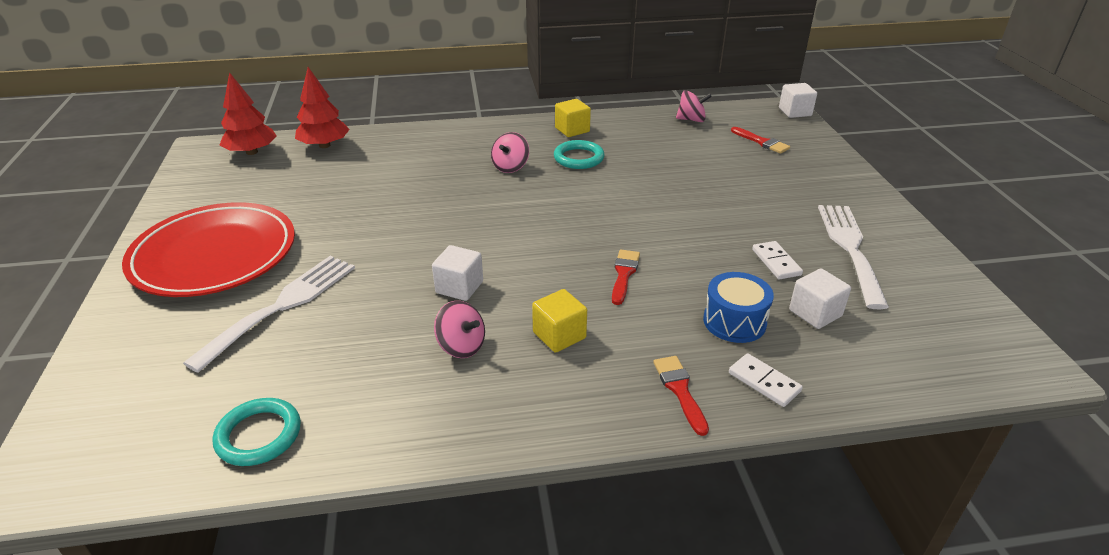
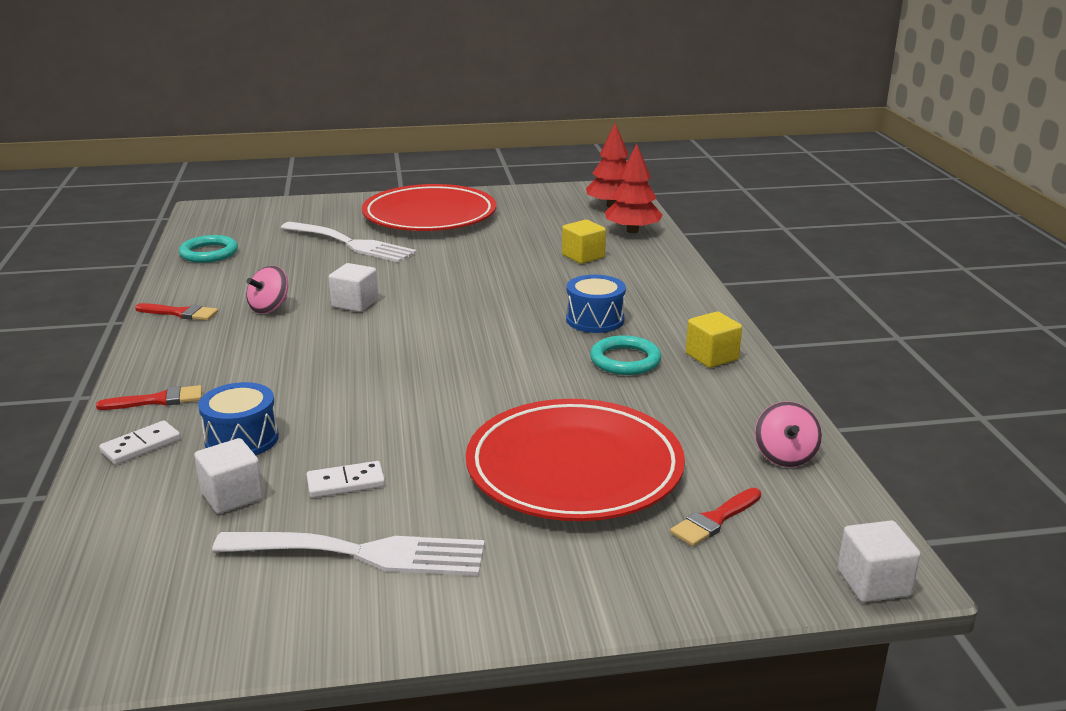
camera: 90 degrees right, 10 degrees down
pink spinning top [491,132,529,173] -> blue drum [566,275,626,333]
yellow cube [532,289,587,353] -> yellow cube moved to [562,220,606,264]
red brush [612,250,640,305] -> red brush moved to [135,303,218,321]
none -> red plate [466,399,685,521]

